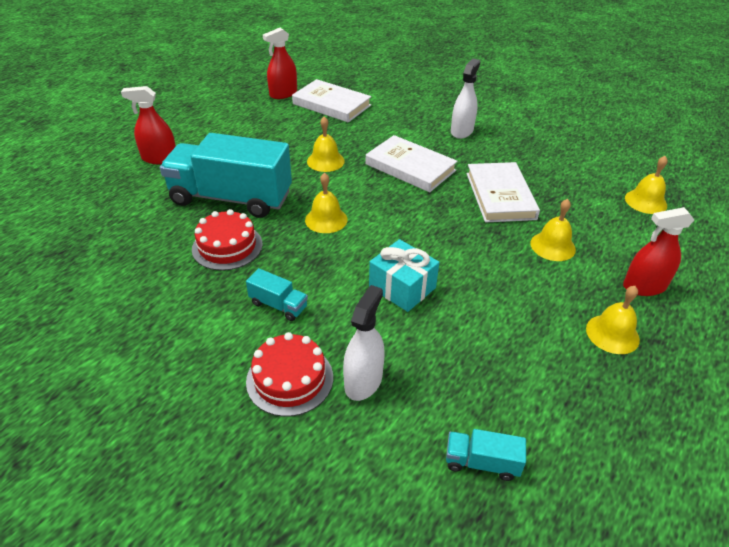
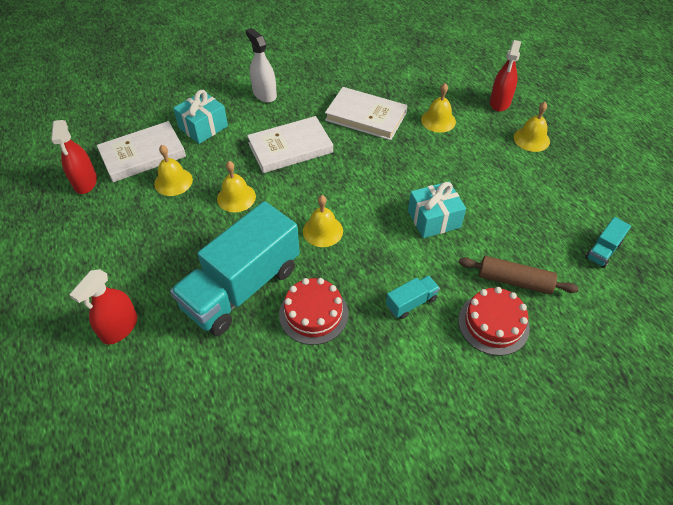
camera: 60 degrees left, 10 degrees up
white spray bottle [343,285,384,401] -> brown rolling pin [458,256,579,294]
yellow bell [625,156,668,214] -> yellow bell moved to [154,145,193,196]
none -> turquoise gift [173,90,228,144]

